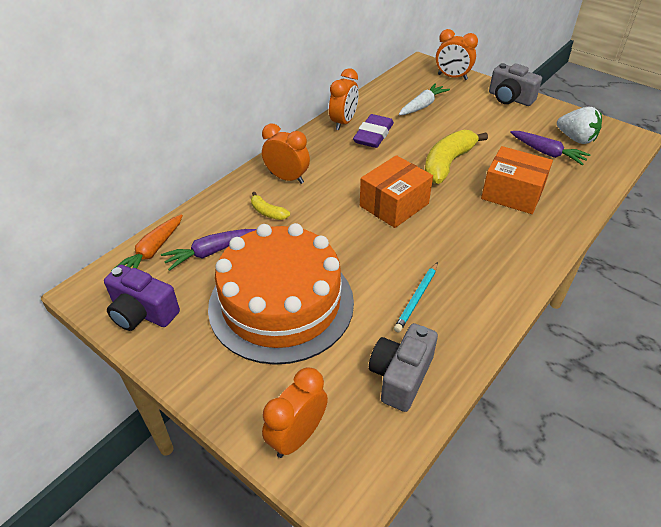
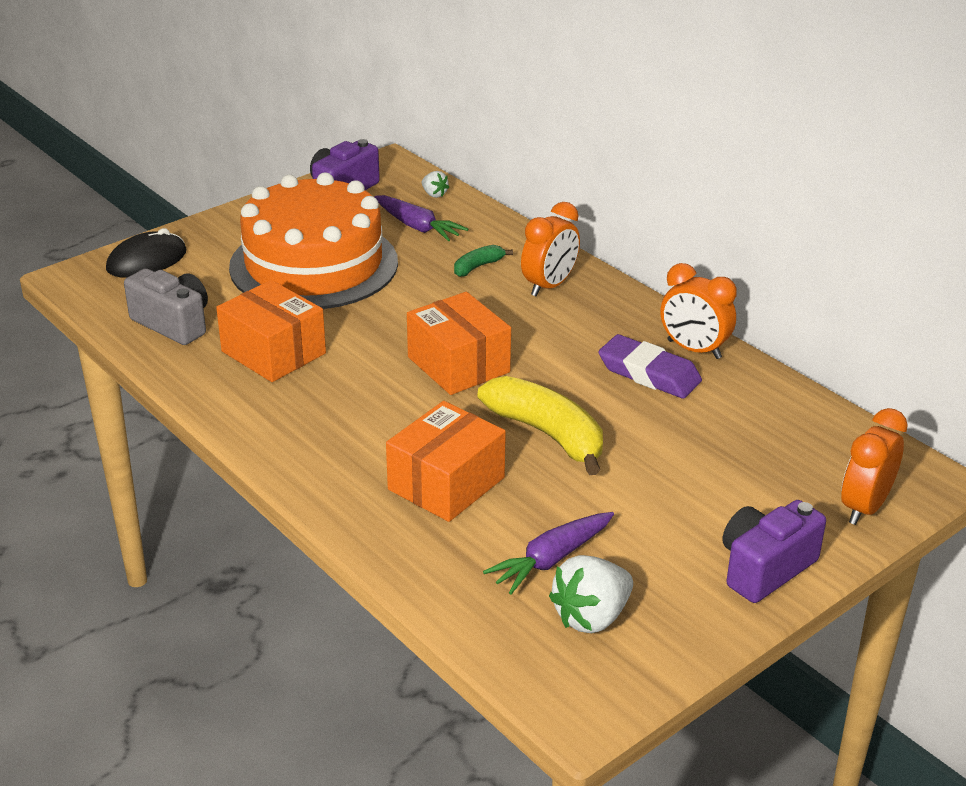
camera: 100 degrees right, 10 degrees down
orange carrot [111,214,183,272] -> white strawberry [422,171,449,198]
purple carrot [161,229,256,271] -> purple carrot turned 150 degrees clockwise [374,195,468,241]
yellow banana [251,192,290,220] -> green banana [454,245,513,277]
orange clock [262,368,328,458] -> black mouse [106,228,186,277]
turquoise pencil [394,262,438,332] -> orange box [216,280,326,382]
white carrot [399,83,450,115] -> none
grey camera [489,63,542,106] -> purple camera [723,500,826,603]

